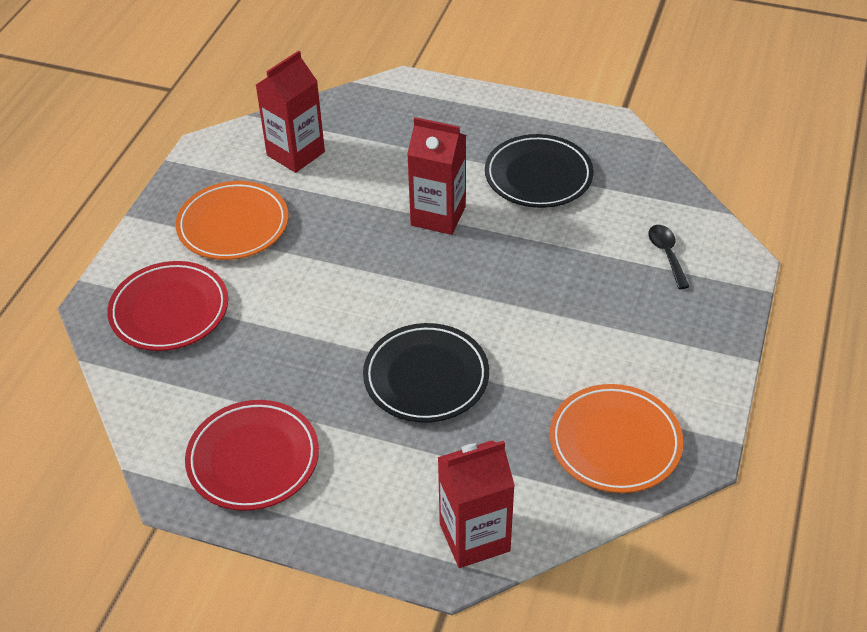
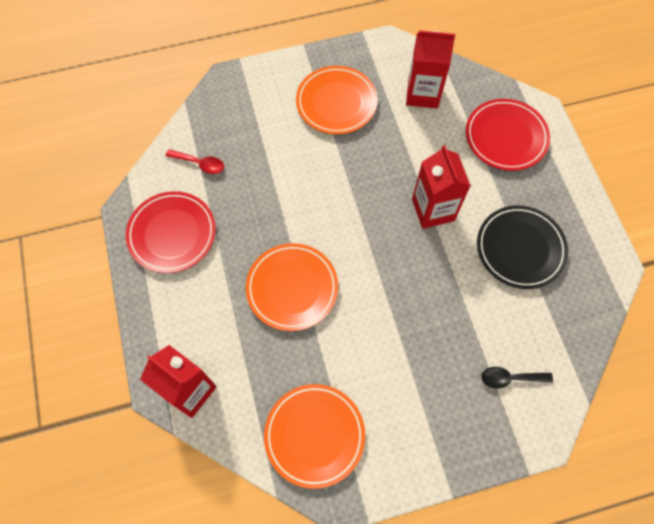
camera: 55 degrees right, 20 degrees up
red plate [107,261,228,351] -> red plate moved to [466,99,550,171]
black plate [363,323,489,423] -> orange plate [246,243,338,331]
black spoon [648,225,690,289] -> black spoon turned 135 degrees counterclockwise [481,367,553,388]
none -> red spoon [165,149,224,174]

